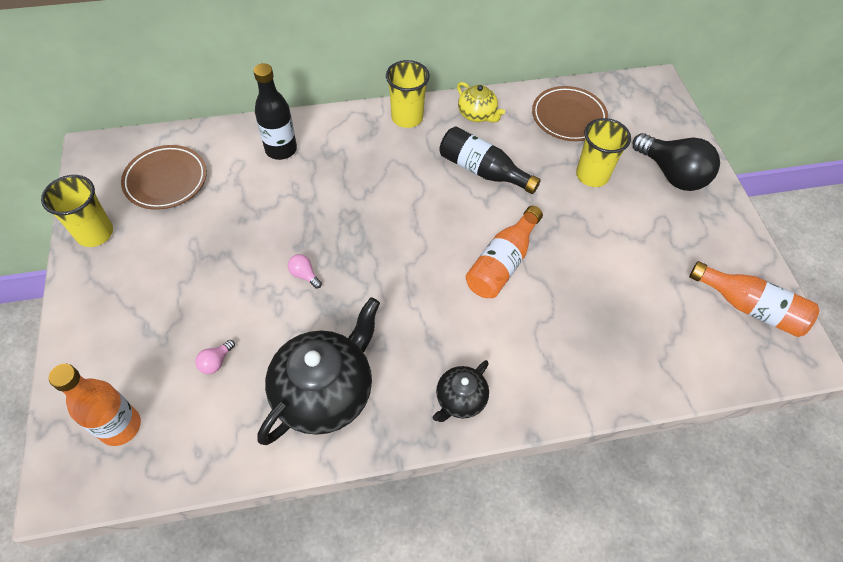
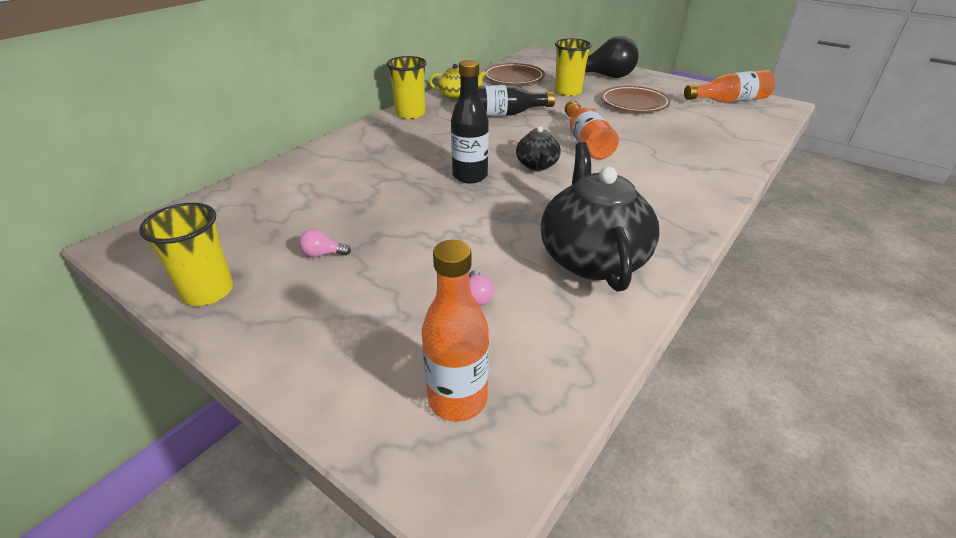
camera: 40 degrees left, 20 degrees down
brown plate [121,145,207,210] -> brown plate moved to [601,86,671,112]
black bottle [253,63,297,160] -> black bottle moved to [451,60,489,183]
pink light bulb [288,254,322,289] -> pink light bulb moved to [299,229,351,257]
black teapot [433,360,489,422] -> black teapot moved to [516,126,561,171]

